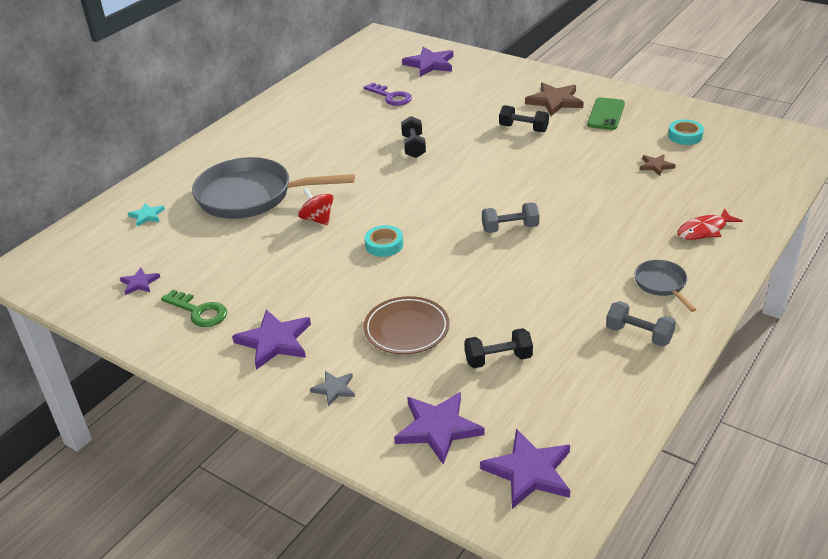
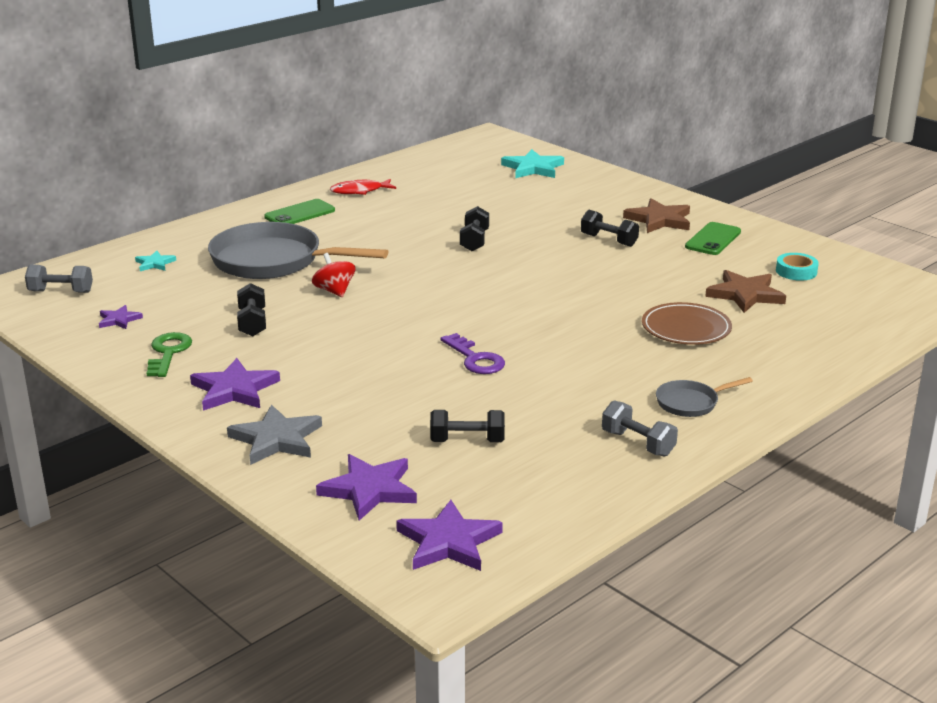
camera: 10 degrees right, 10 degrees down
green key [161,290,227,327] -> green key turned 135 degrees counterclockwise [147,332,192,377]
grey star [310,371,355,407] -> grey star [227,405,322,465], size x1.84
brown plate [363,296,450,354] -> brown plate moved to [642,302,732,345]
purple key [364,82,412,106] -> purple key moved to [440,333,505,374]
turquoise tape [365,225,403,257] -> none
purple star [402,47,453,77] -> turquoise star [501,149,564,178]
grey dumbbell [482,202,539,233] -> grey dumbbell moved to [25,265,93,293]
grey pan [634,260,697,312] -> grey pan turned 105 degrees counterclockwise [656,377,753,417]
brown star [640,154,676,176] -> brown star [705,270,786,313], size x1.84
red fish [677,208,743,240] -> red fish moved to [330,179,396,195]
none -> black dumbbell [237,283,266,336]
none -> green phone [264,199,335,224]

